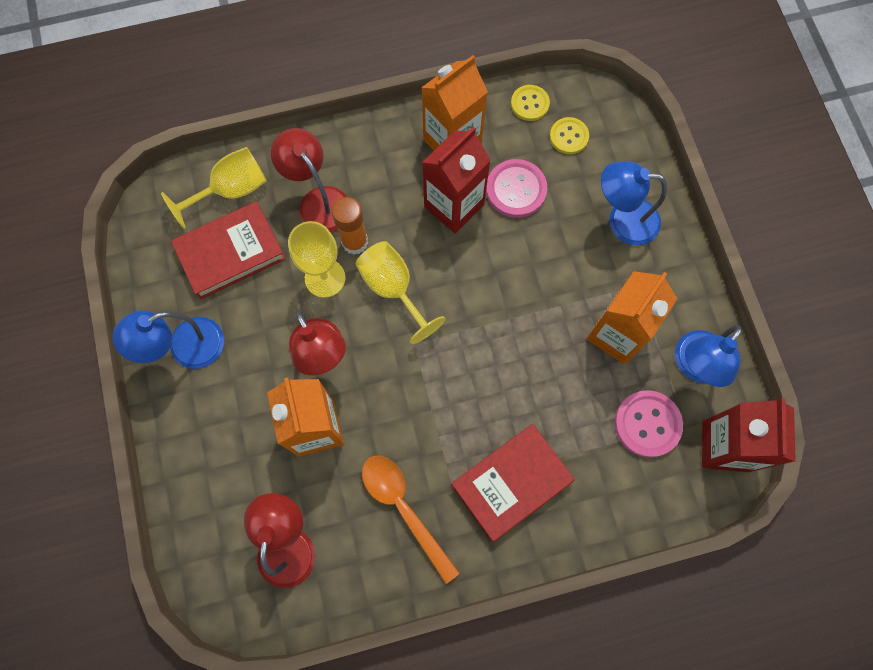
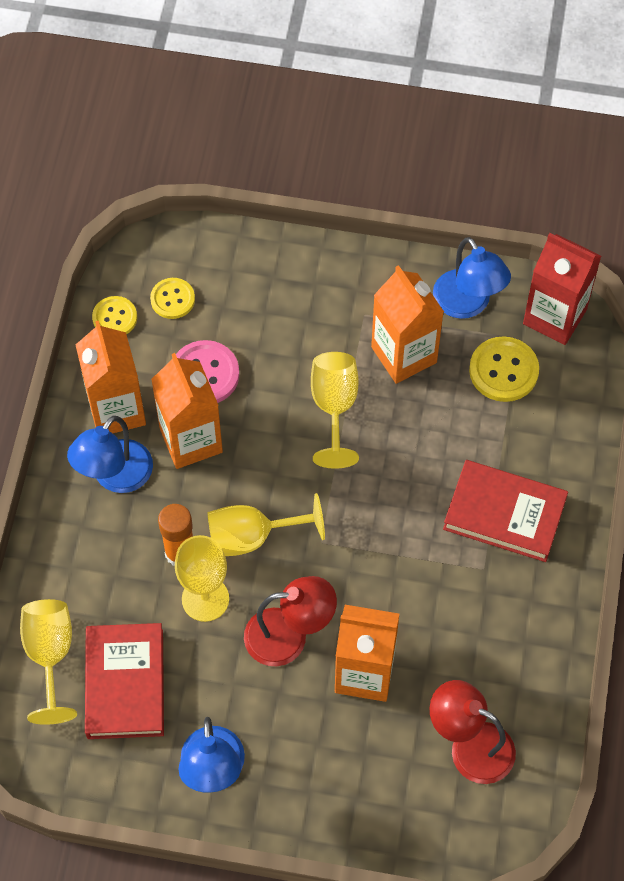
camera: 65 degrees left, 10 degrees down
red lamp [271,128,347,233] -> none
orange spoon [362,456,460,584] -> none
red carton [422,126,491,234] -> orange carton [151,353,223,469]
red book [451,424,575,542] -> red book turned 60 degrees counterclockwise [443,460,568,562]
blue lamp [601,161,667,245] -> blue lamp moved to [67,416,153,493]
pink button [615,390,683,458] -> yellow button [469,336,539,402]
none -> yellow goblet [311,352,359,469]

